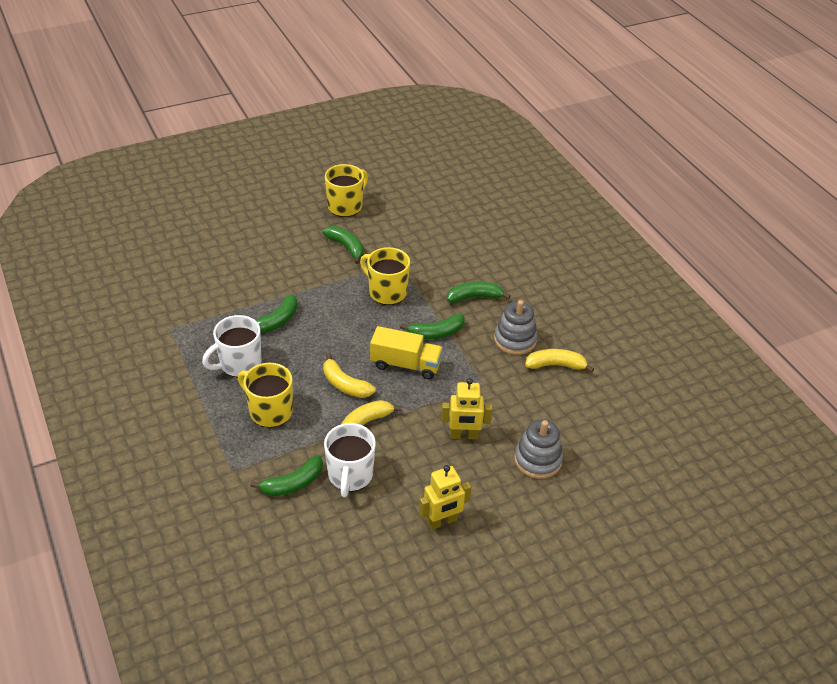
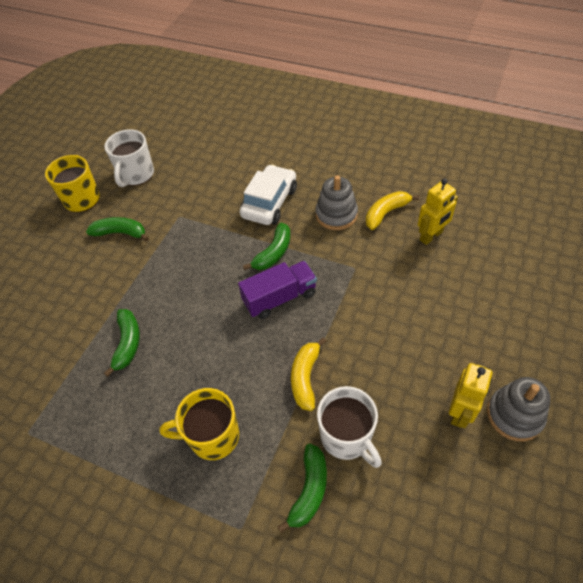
camera: 35 degrees left, 10 degrees up
white mug [202,315,262,377] -> white mug moved to [104,129,154,187]
yellow banana [323,353,376,398] -> none
yellow mug [360,247,410,305] -> none
yellow truck [370,326,443,379] -> purple truck [238,261,317,319]
yellow robot [441,378,492,439] -> yellow robot moved to [418,178,458,245]
green banana [447,282,511,303] -> white car [240,165,297,225]
grey stacking toy [514,419,563,479] -> grey stacking toy moved to [487,377,551,441]

